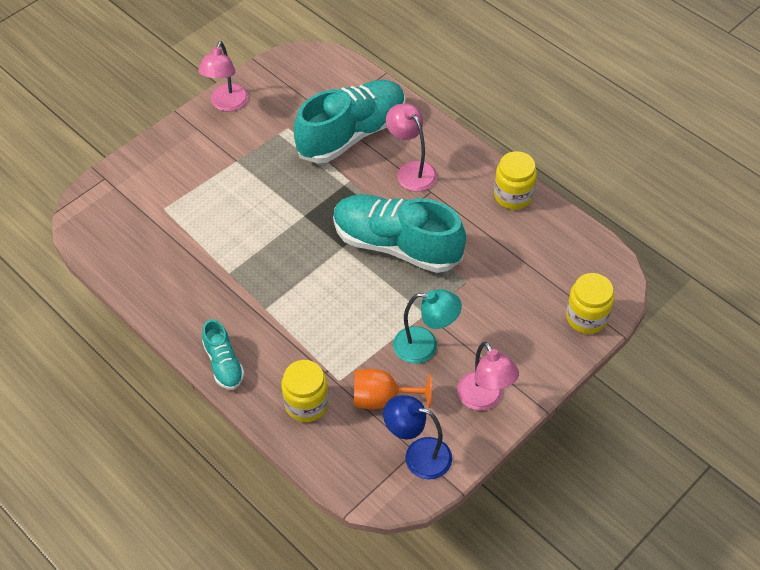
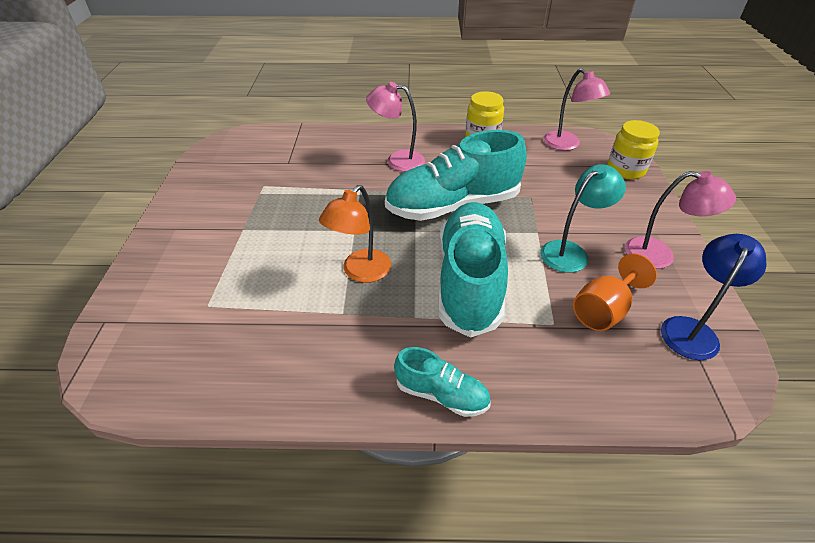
camera: 45 degrees left, 10 degrees down
pink lamp [198,41,249,112] -> pink lamp moved to [543,68,610,151]
yellow jar [281,360,329,422] -> none
turquoise shoe [294,80,406,163] -> turquoise shoe moved to [438,202,508,338]
blue lamp [383,395,452,480] -> blue lamp turned 150 degrees clockwise [661,234,767,360]
none -> orange lamp [319,185,391,283]

